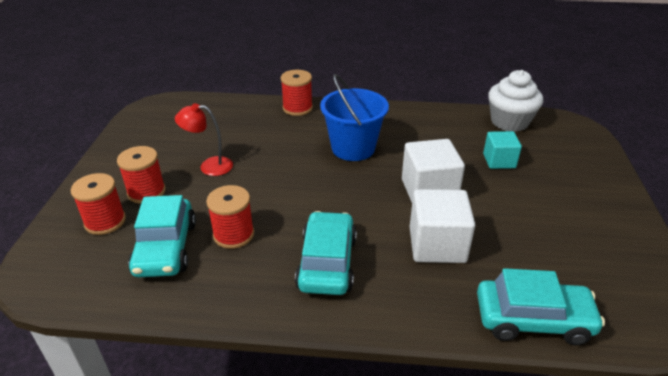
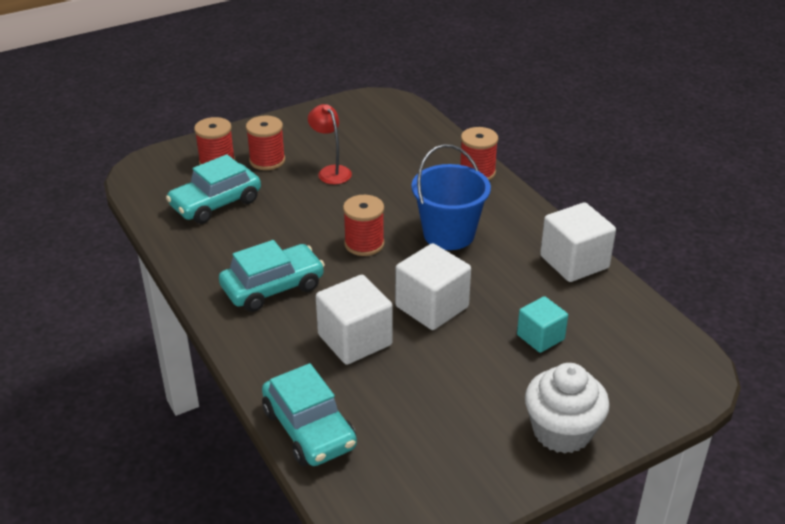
camera: 55 degrees right, 0 degrees up
red spool [206,185,254,249] -> red spool moved to [343,195,385,256]
white cupcake [488,70,543,132] -> white cupcake moved to [525,363,610,454]
none -> white cube [540,202,616,282]

